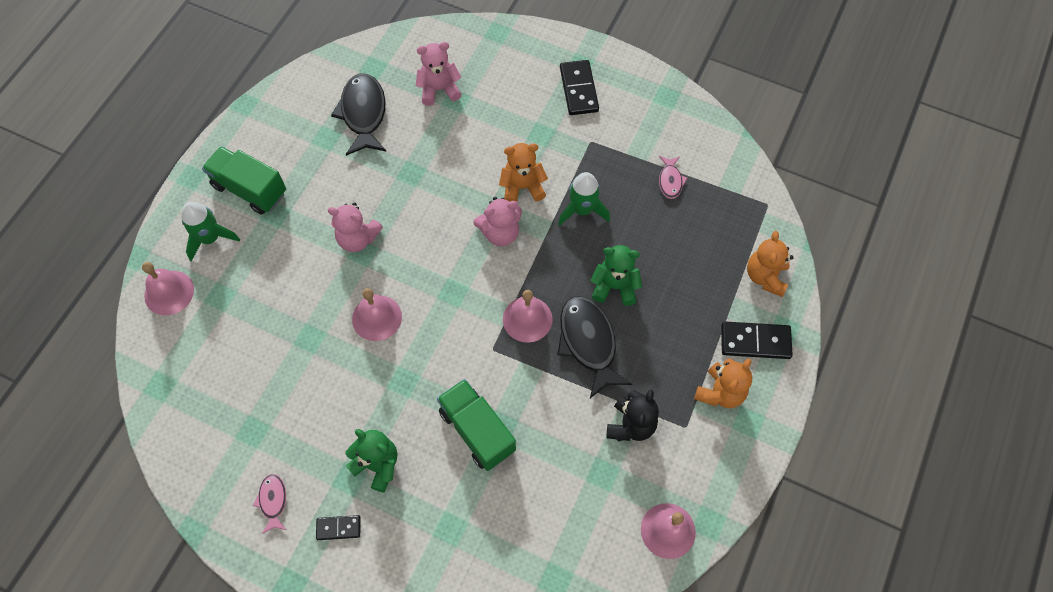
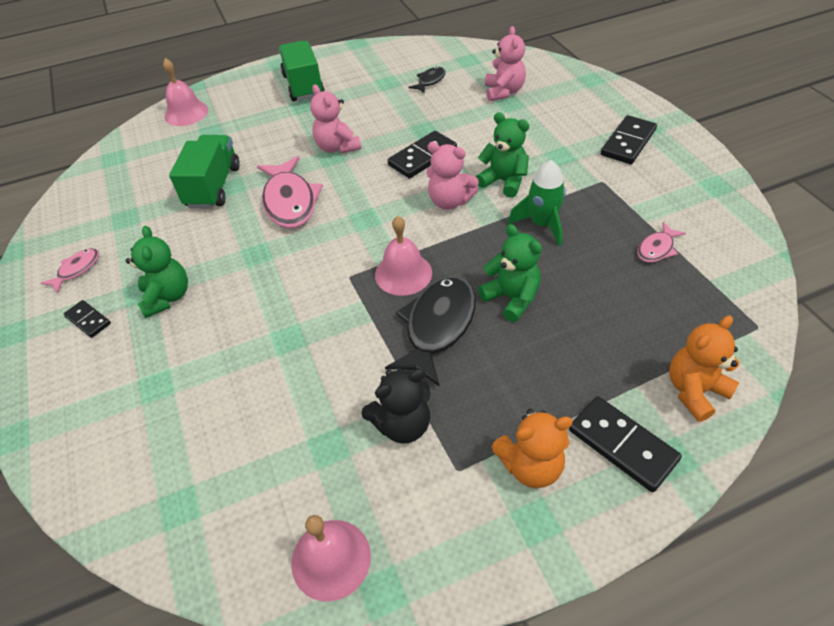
camera: 45 degrees right, 15 degrees down
green rocket [181,202,240,262] -> none
black fish [331,73,387,156] -> black fish [408,67,445,94], size x0.51
pink bell [352,288,402,341] -> pink fish [257,156,323,228]
pink teddy bear [416,42,462,106] -> pink teddy bear turned 60 degrees clockwise [485,26,526,101]
green truck [437,379,516,471] -> green truck moved to [169,135,240,209]
orange teddy bear [499,143,548,202] -> green teddy bear [476,112,529,198]
none -> black domino [388,131,457,179]

